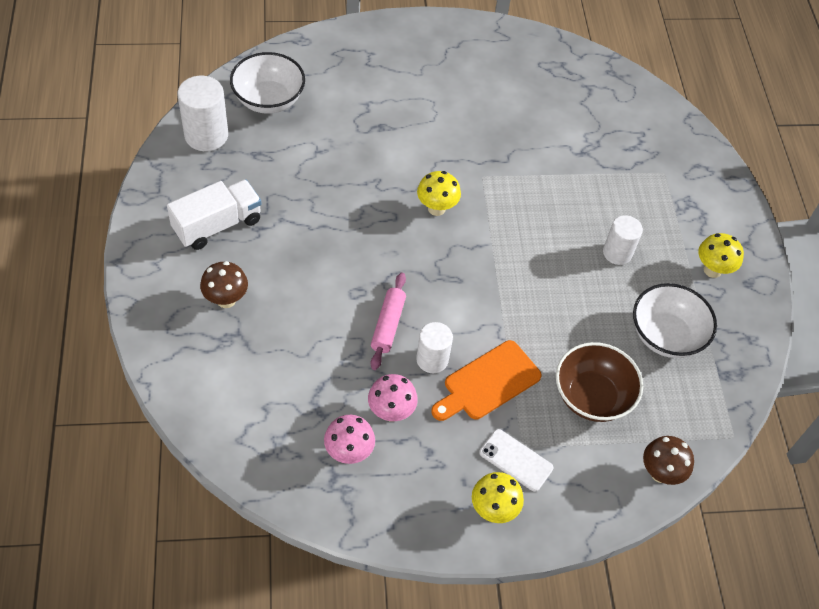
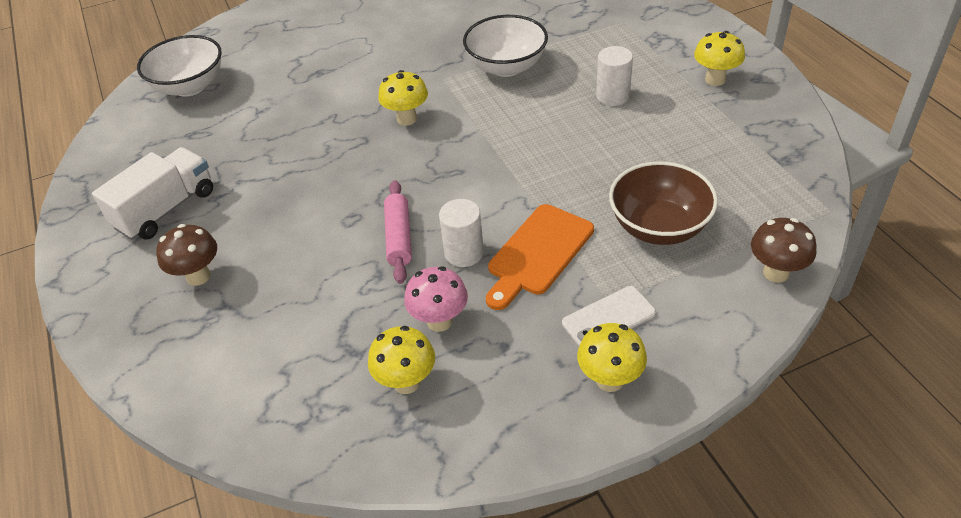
camera: 10 degrees left, 10 degrees down
white cylinder [177,76,228,151] -> none
pink mushroom [324,415,375,464] -> yellow mushroom [368,326,435,394]
white phone [479,429,553,492] -> white phone turned 45 degrees counterclockwise [562,286,656,346]
white bowl [633,283,717,358] -> white bowl moved to [463,15,548,77]

